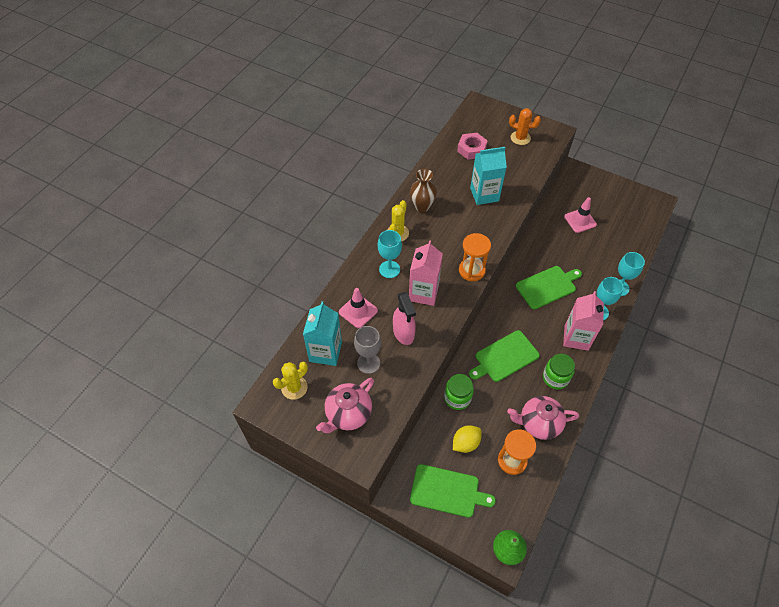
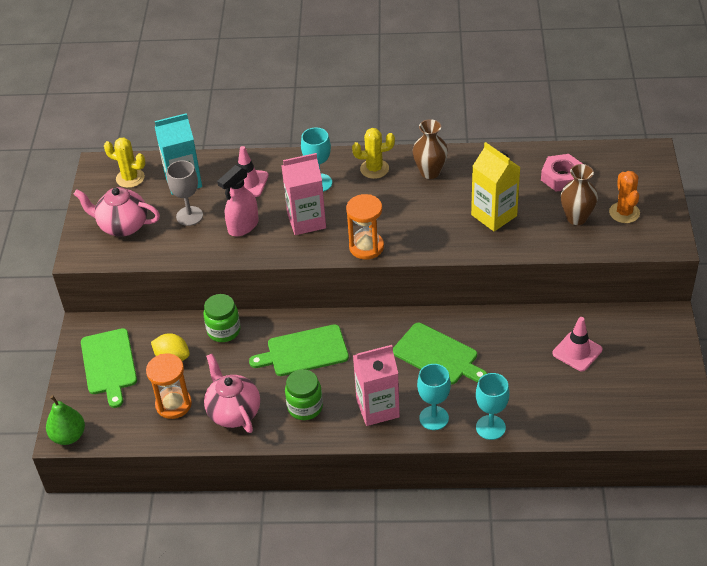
camera: 65 degrees right, 10 degrees down
green cutting board [469,330,540,382] -> green cutting board turned 45 degrees counterclockwise [249,324,349,376]
turquoise carton [470,147,507,205] -> yellow carton [471,142,521,231]
none -> brown vase [561,164,598,225]

